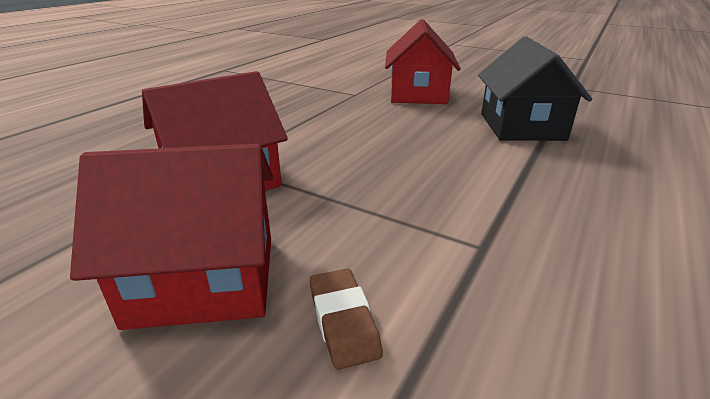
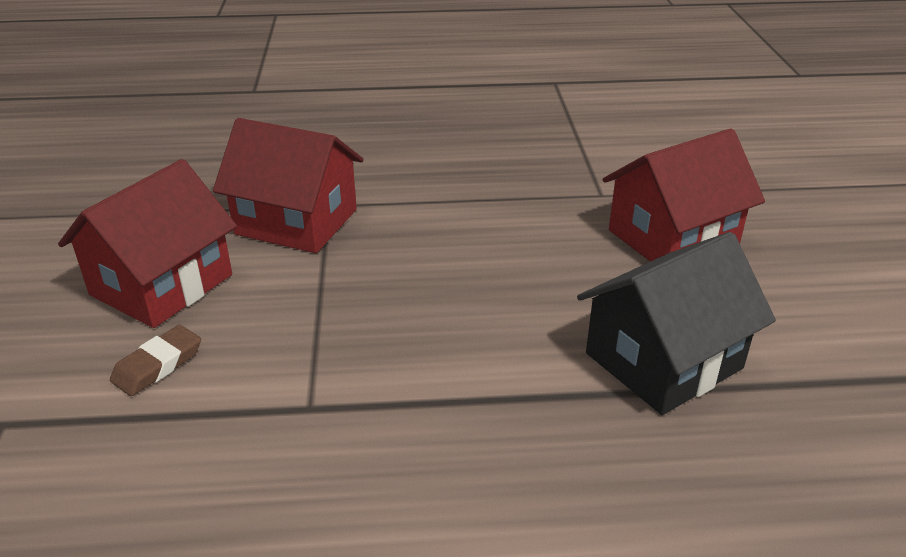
camera: 55 degrees right, 5 degrees up
red house [70,144,273,330] -> red house turned 75 degrees clockwise [58,159,237,328]

